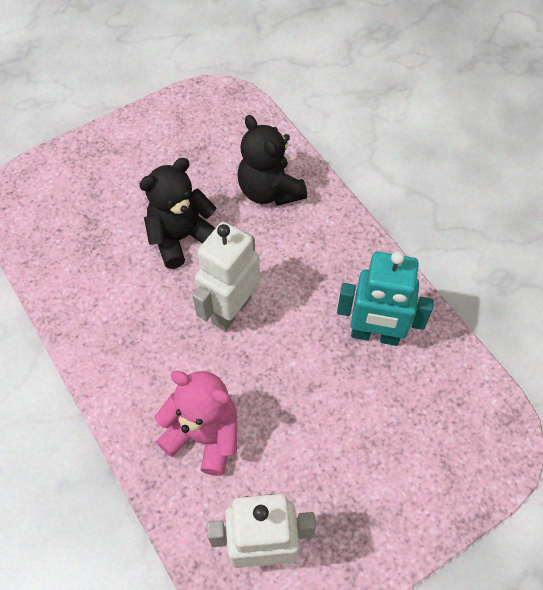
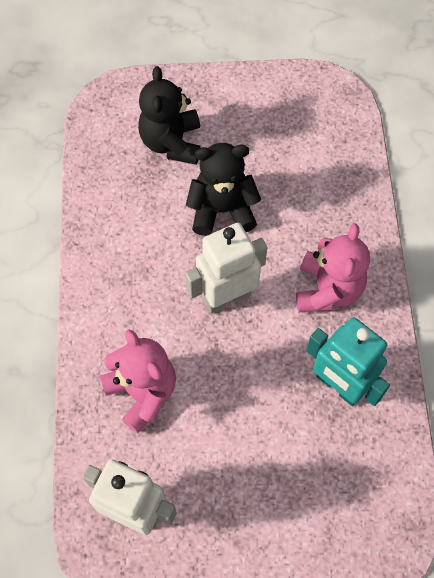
camera: 30 degrees right, 5 degrees up
black teddy bear [237,115,307,206] -> black teddy bear moved to [138,66,201,165]
none -> pink teddy bear [296,223,370,312]

